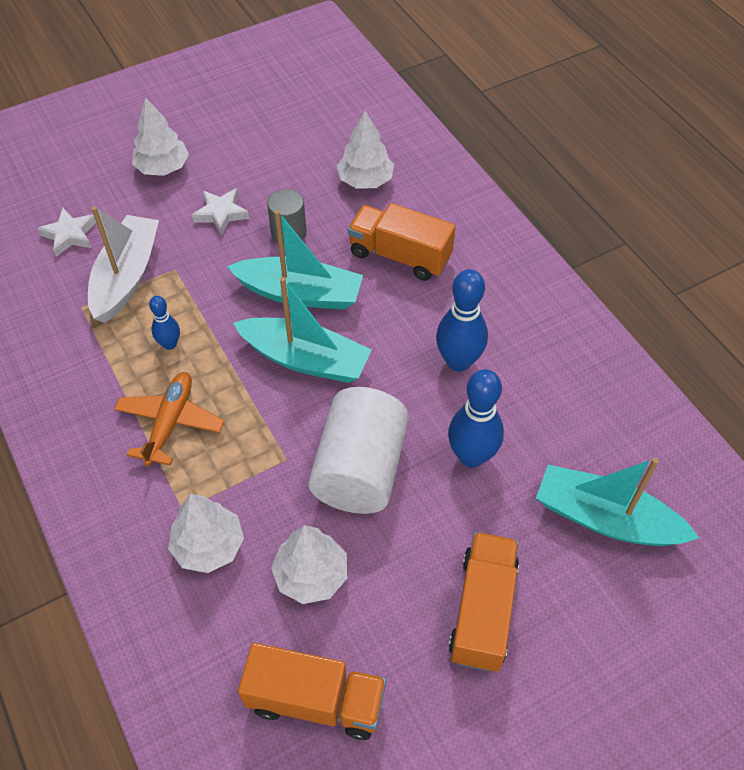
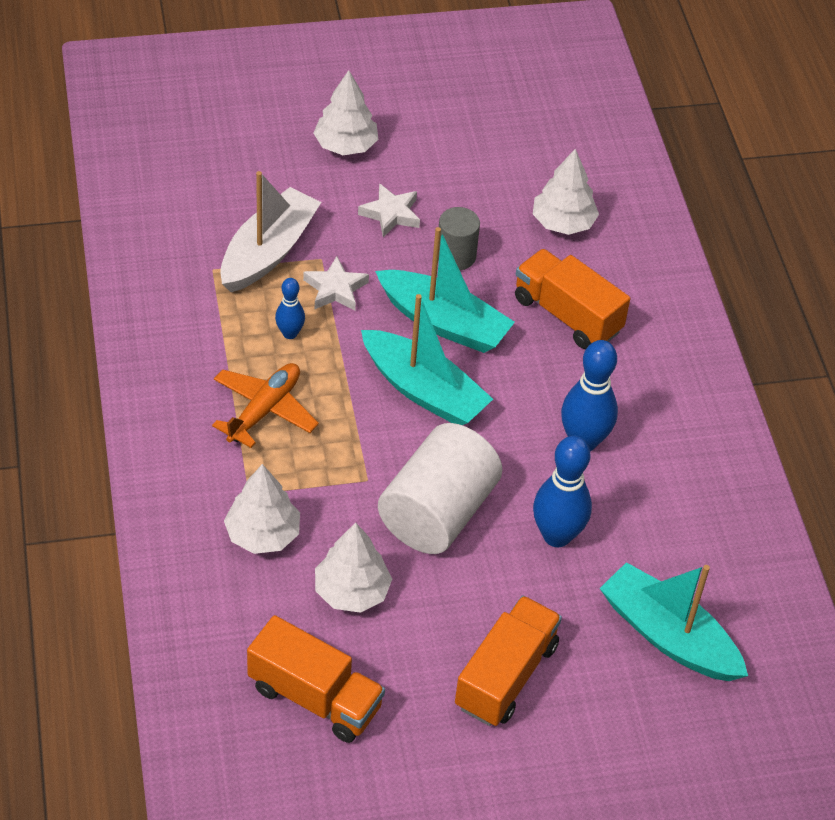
camera: 15 degrees right, 5 degrees down
white star [37,208,96,257] -> white star moved to [303,256,369,311]

